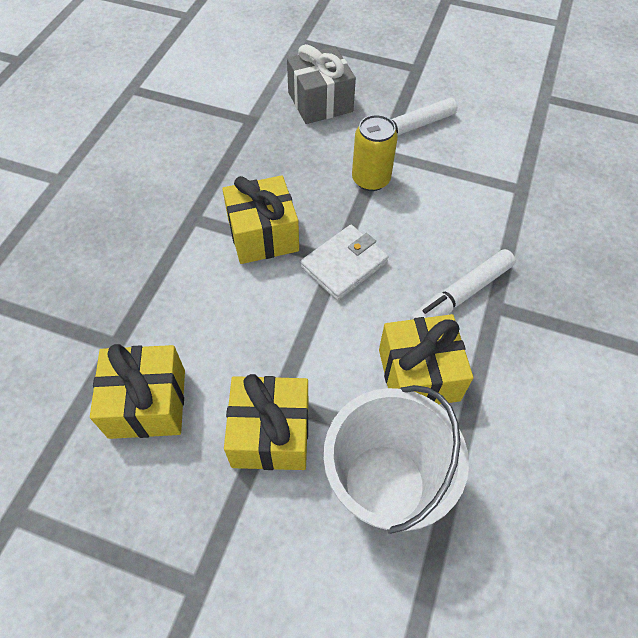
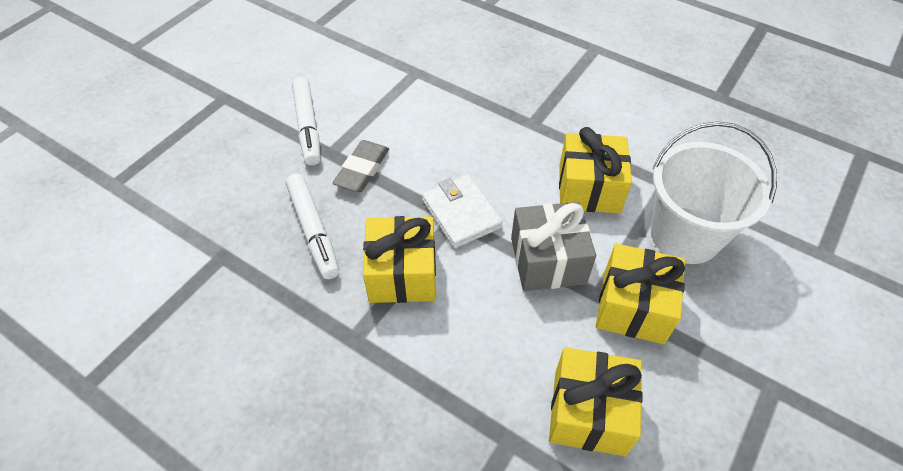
camera: 75 degrees left, 5 degrees down
grey gift [287,44,356,124] -> grey gift moved to [511,202,596,291]
yellow can [352,115,398,191] -> grey eraser [332,140,389,192]
white marker [410,249,516,320] -> white marker moved to [286,174,339,279]

